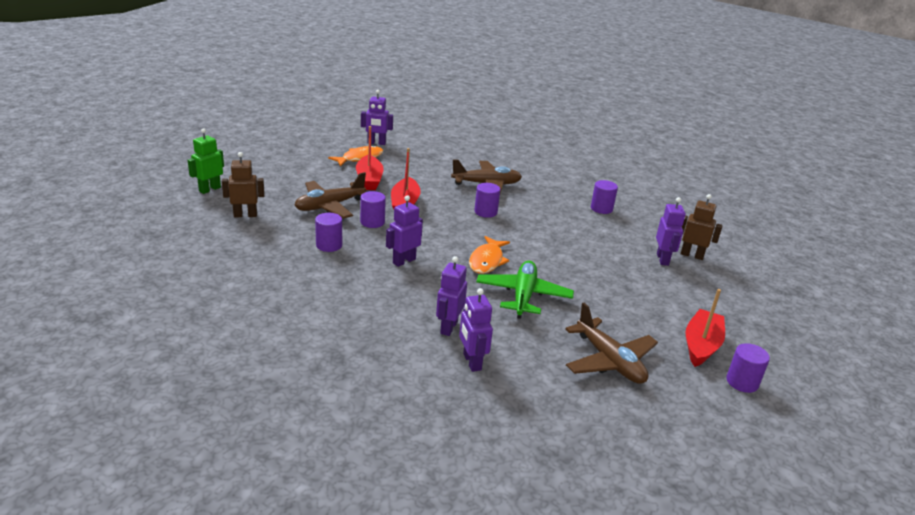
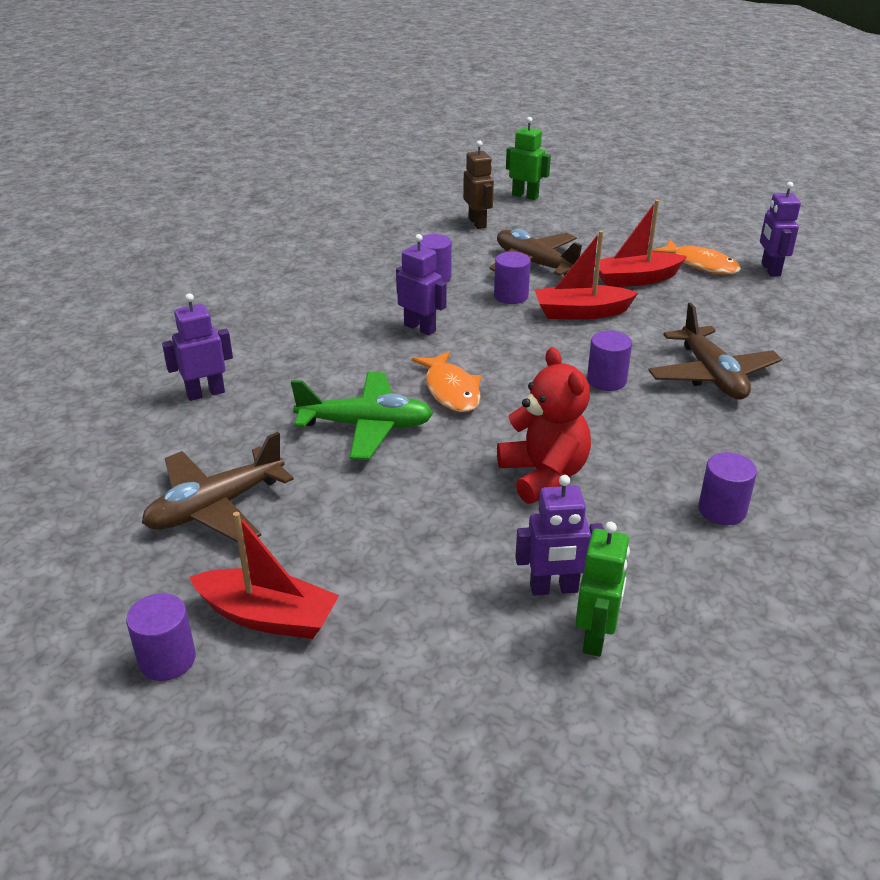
camera: 85 degrees right, 5 degrees up
purple robot [436,256,467,336] -> none
orange fish [469,236,510,274] -> orange fish turned 120 degrees counterclockwise [412,351,481,412]
brown robot [680,194,723,260] -> green robot [576,522,630,657]
none -> red teddy bear [497,347,591,504]

